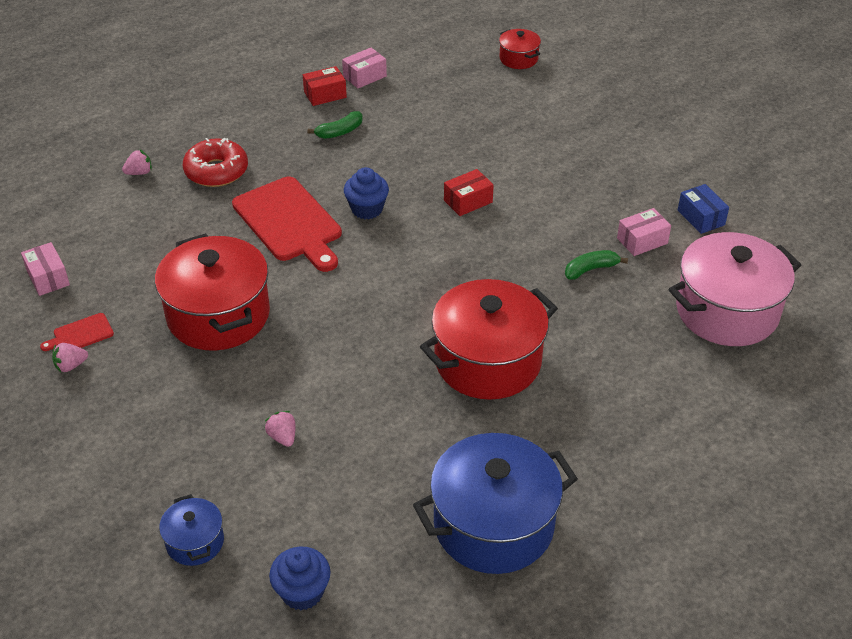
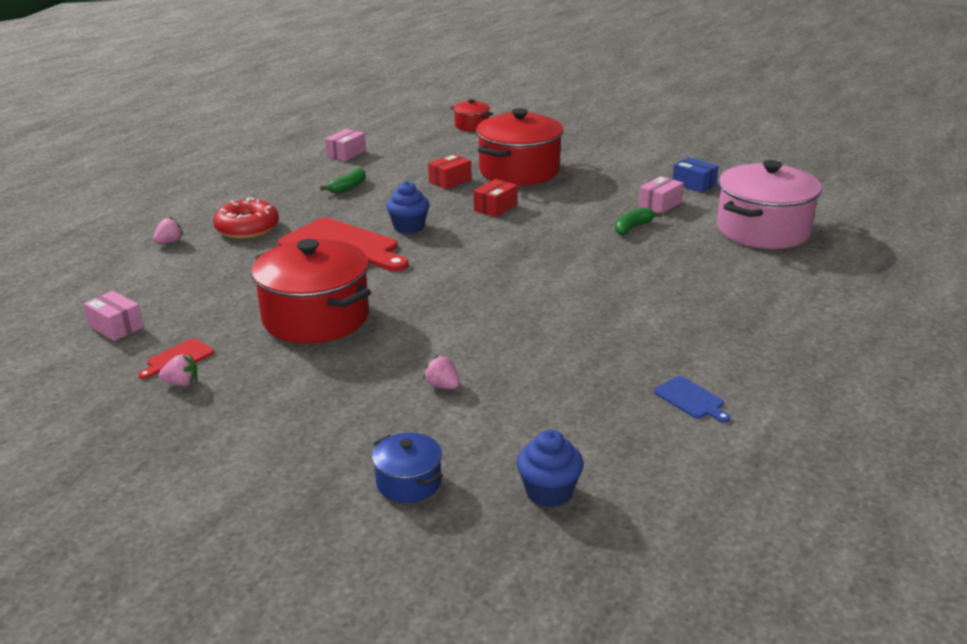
camera: 20 degrees left, 15 degrees down
pink strawberry [52,343,88,372] -> pink strawberry turned 135 degrees counterclockwise [159,354,198,386]
red box [303,66,347,106] -> red box moved to [428,154,472,189]
blue pot [413,433,578,574] -> blue cutting board [654,376,730,423]
red pot [420,279,558,400] -> red pot moved to [476,108,563,185]

